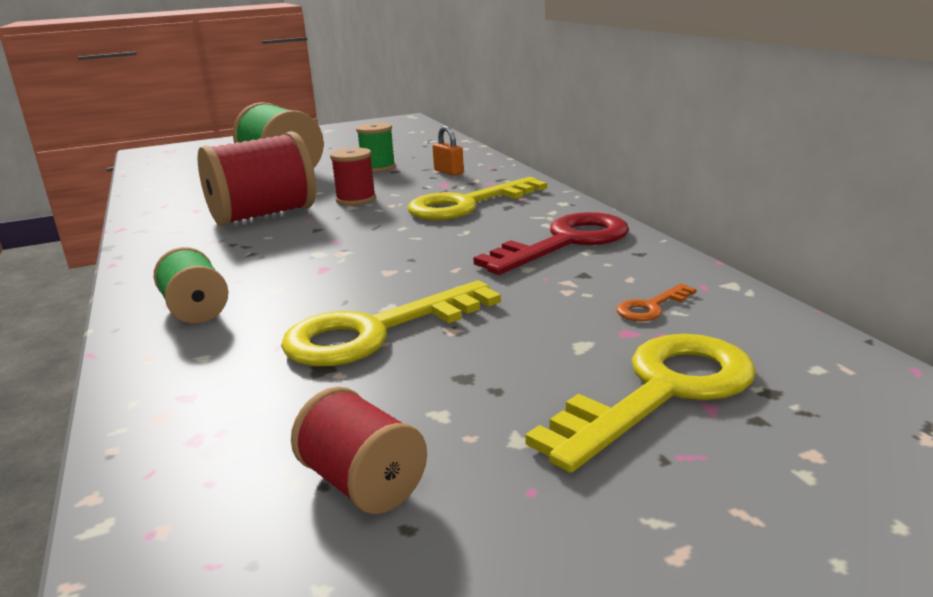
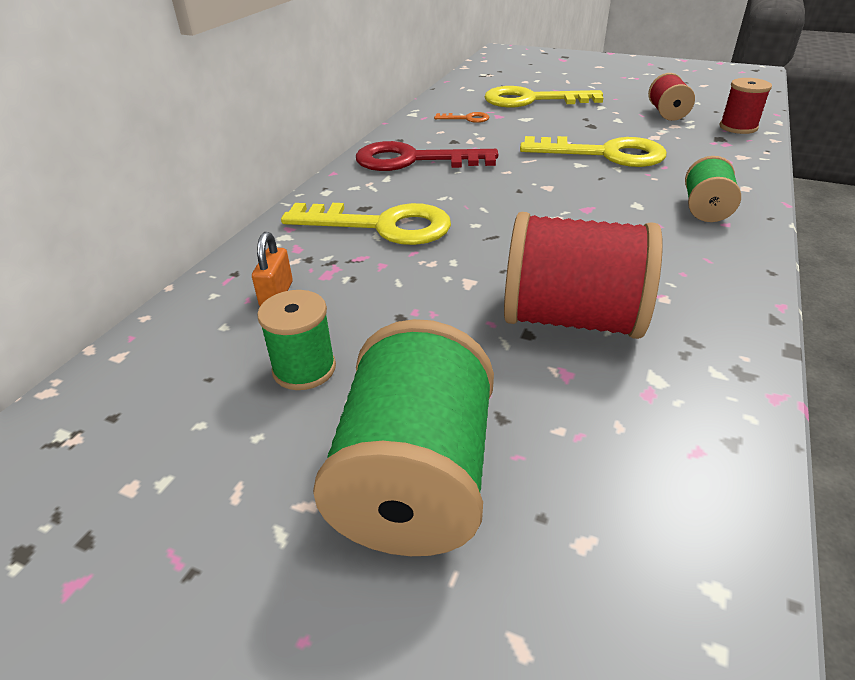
camera: 135 degrees left, 15 degrees up
red spool [330,148,376,205] -> red spool moved to [720,78,772,134]

